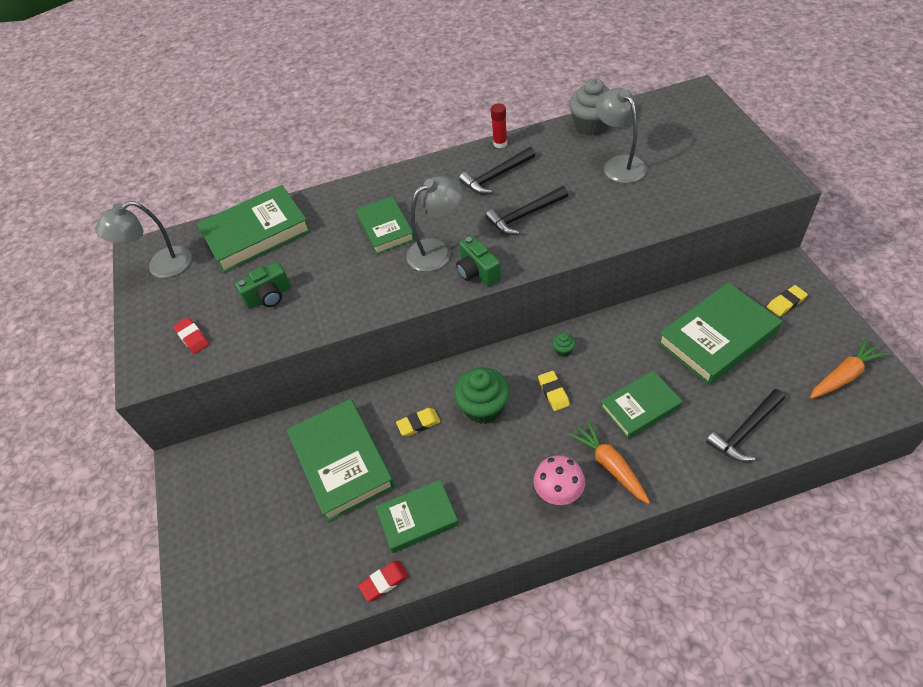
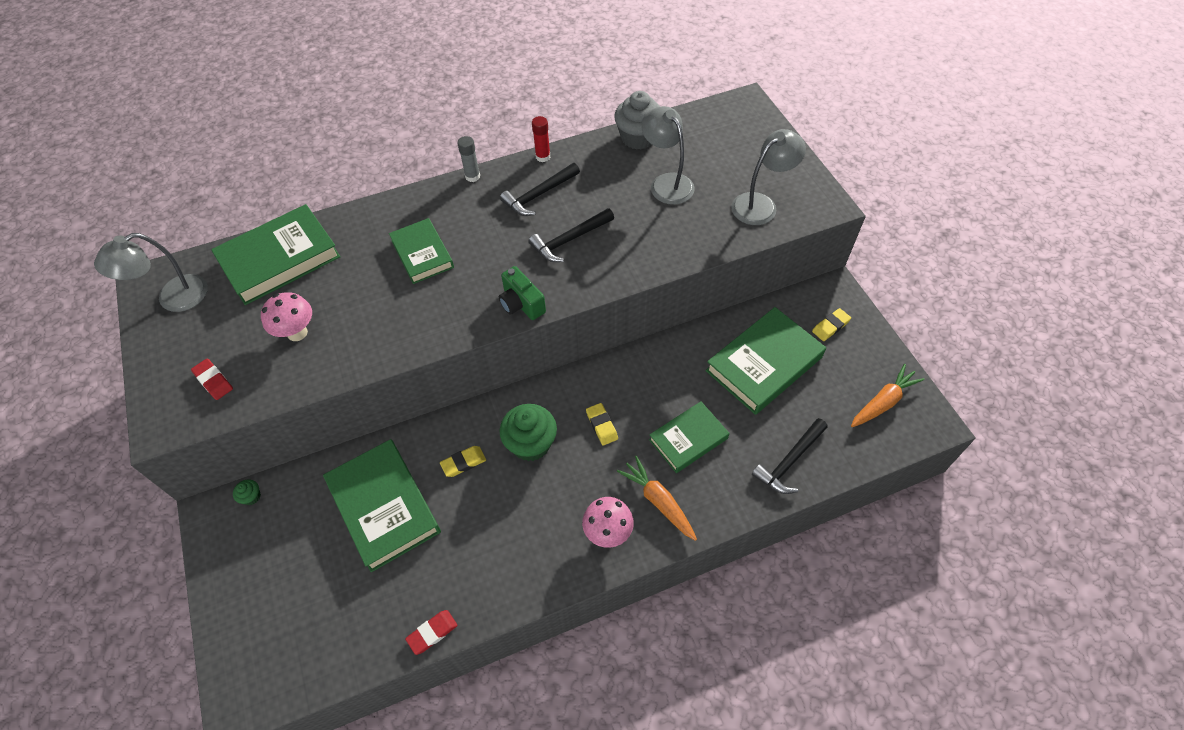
camera: 10 degrees left, 5 degrees up
green camera [235,262,291,309] -> pink mushroom [261,292,312,341]
green book [376,480,459,553] -> none
grey lamp [406,176,463,272] -> grey lamp moved to [731,129,806,225]
green cupcake [552,333,575,357] -> green cupcake moved to [233,479,261,505]
none -> grey glue stick [457,136,480,182]

